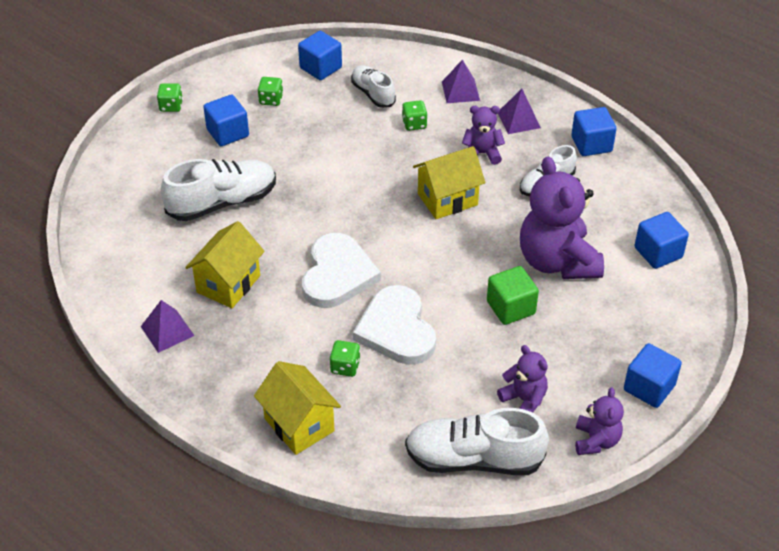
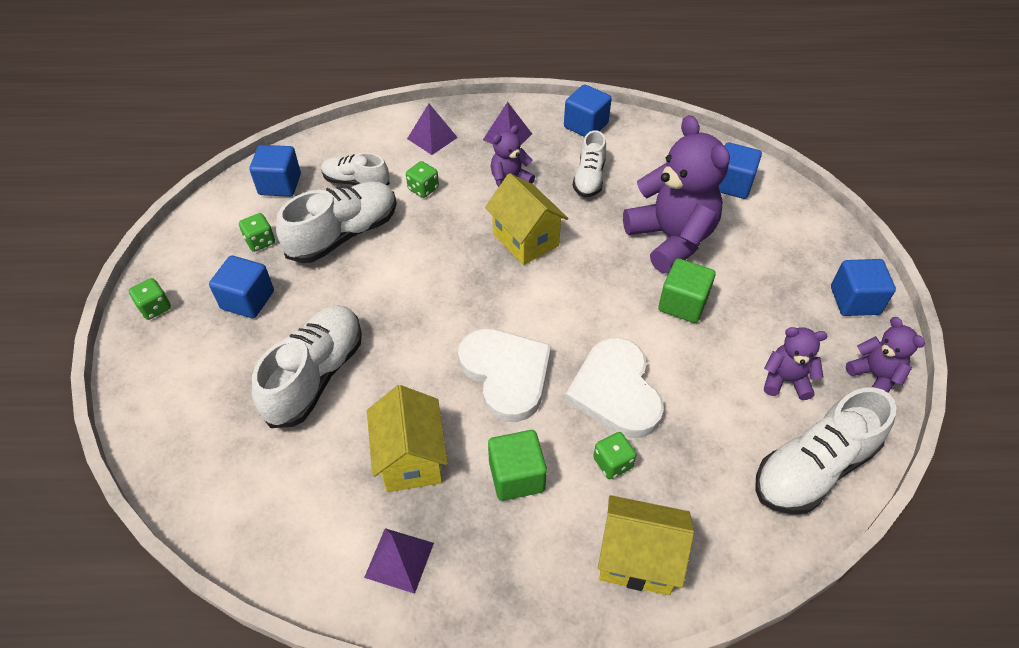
camera: 40 degrees left, 5 degrees up
white heart [353,285,436,365] -> white heart turned 45 degrees clockwise [565,338,664,438]
yellow house [413,146,485,219] -> yellow house turned 60 degrees counterclockwise [485,173,568,265]
purple teddy bear [520,156,604,279] -> purple teddy bear turned 150 degrees counterclockwise [623,115,730,273]
none -> white shoe [276,181,397,263]
none -> green cube [488,430,547,501]

